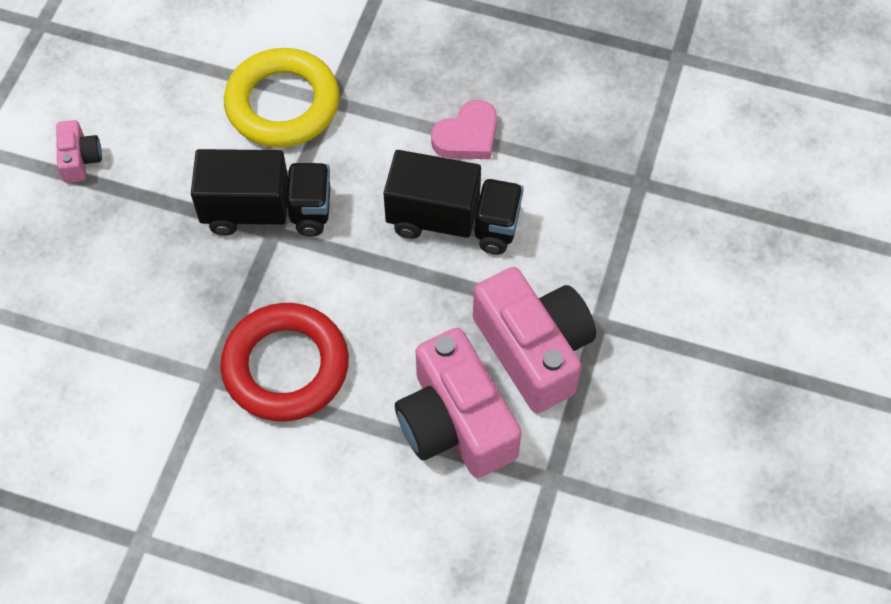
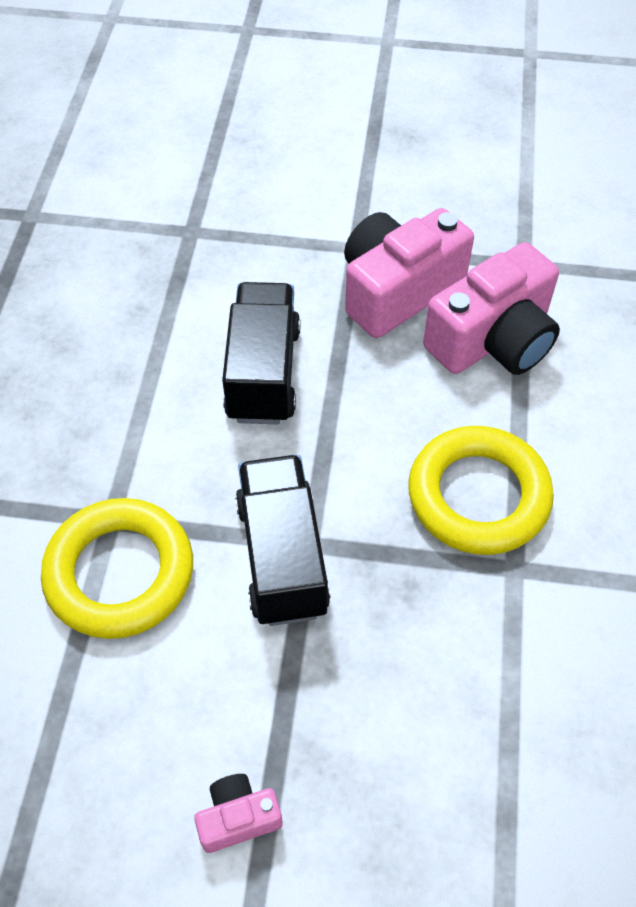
camera: 100 degrees left, 5 degrees down
red ring [220,303,349,421] -> yellow ring [408,426,554,555]
pink heart [431,100,497,159] -> none

